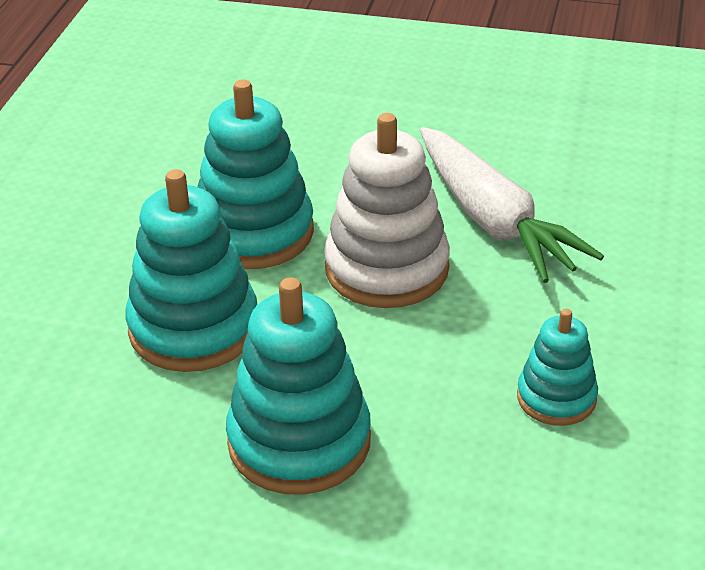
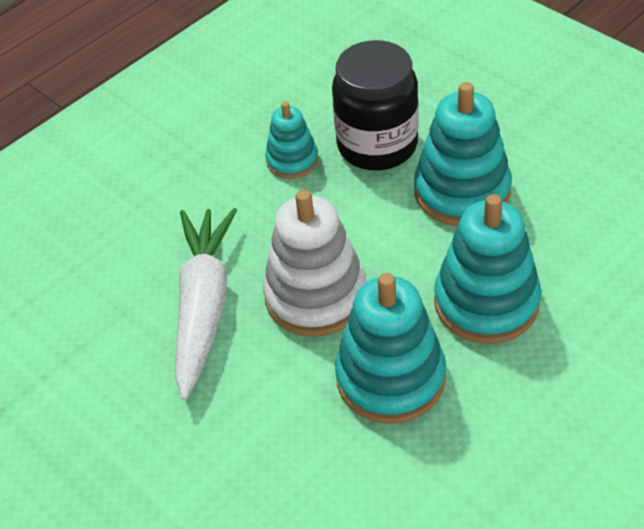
camera: 145 degrees left, 10 degrees up
none -> black jar [332,40,419,170]

